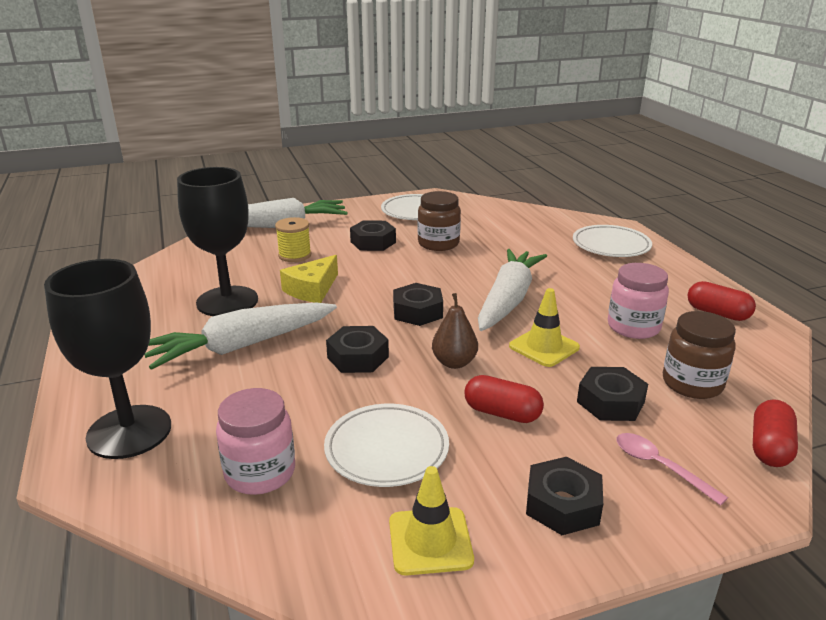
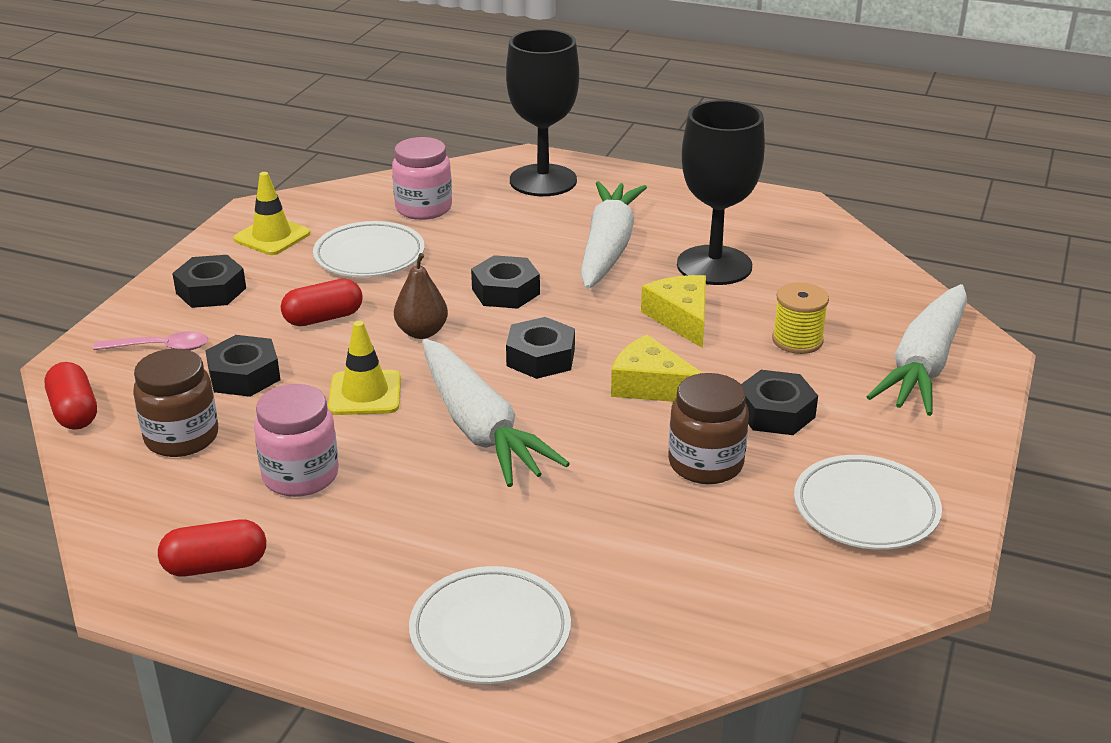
camera: 130 degrees right, 5 degrees up
none -> yellow cheese [611,335,702,402]

